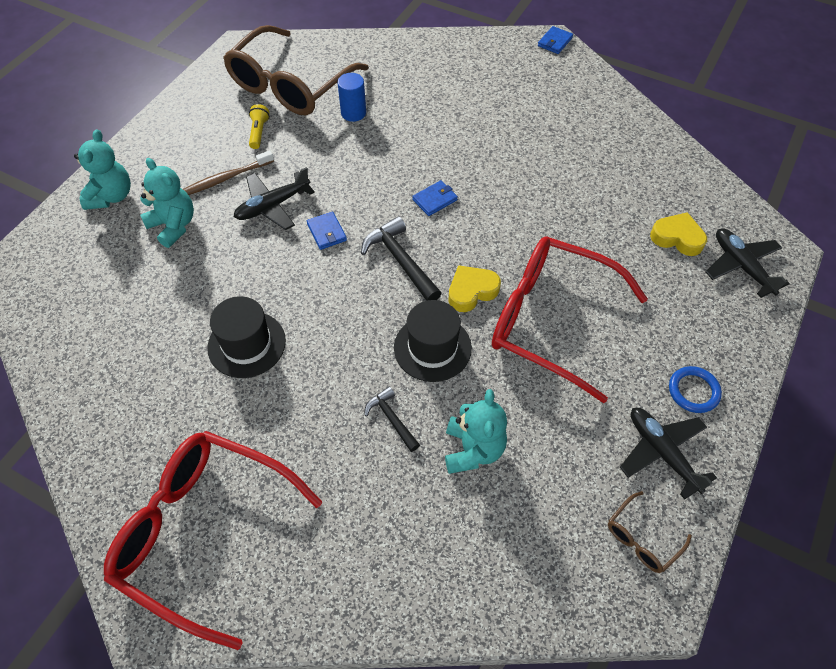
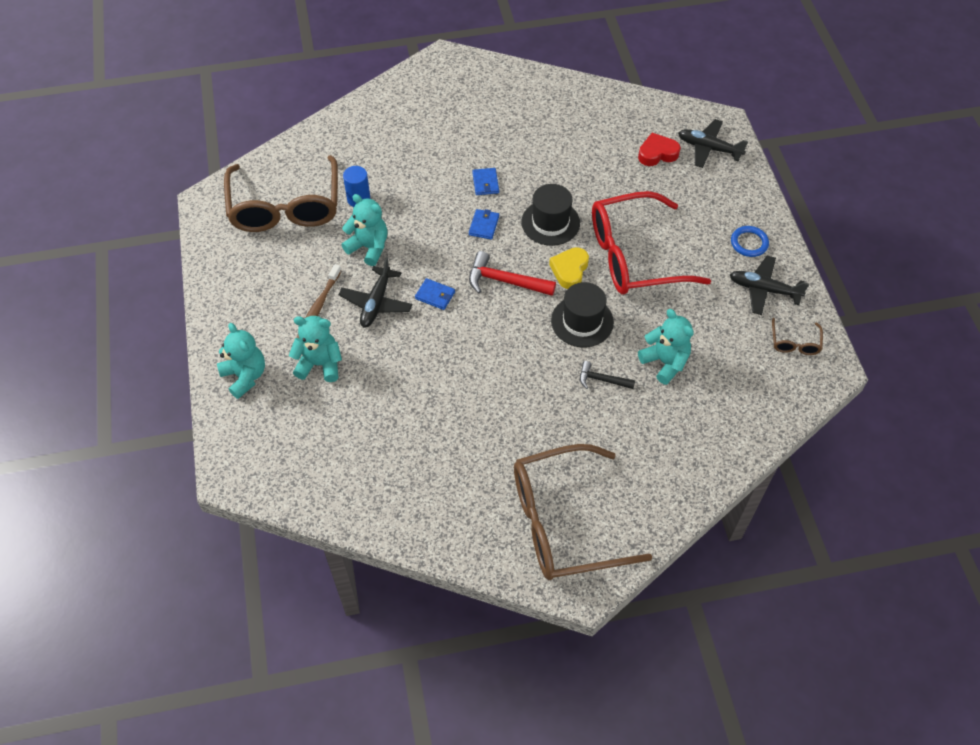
camera: 40 degrees left, 0 degrees up
red glasses [104,431,322,650] -> brown glasses [514,444,652,580]
black hat [207,296,286,378] -> black hat moved to [521,184,580,246]
yellow flashlight [249,104,270,149] -> none
black hammer [361,216,442,301] -> red hammer [469,251,556,296]
blue wallet [538,26,573,54] -> blue wallet moved to [472,168,499,195]
yellow heart [650,212,707,256] -> red heart [638,133,681,166]
none -> turquoise teddy bear [342,194,388,266]

